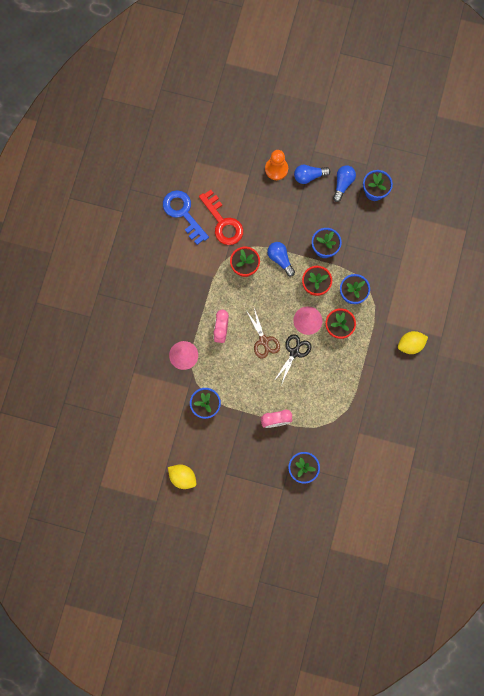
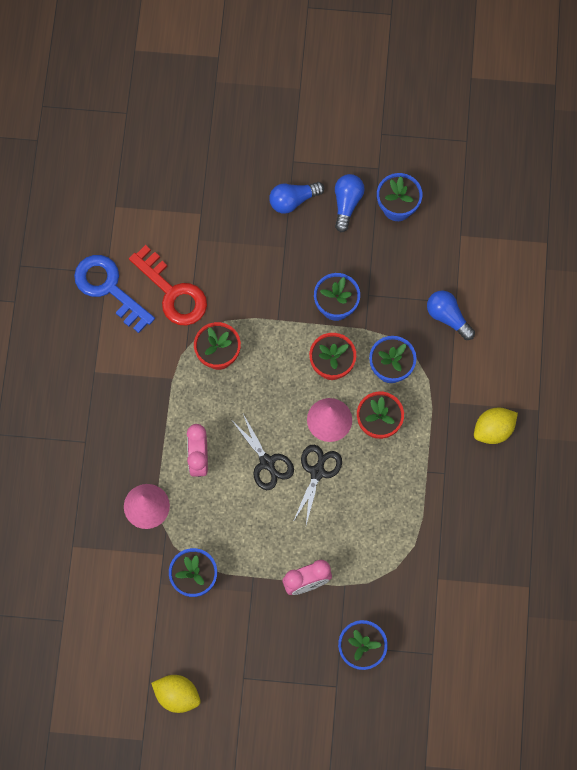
camera: 10 degrees left, 5 degrees down
brown scissors [246,308,280,359] -> black scissors [232,414,294,490]
orange pawn [265,150,288,180] -> none
blue light bulb [267,242,295,276] -> blue light bulb moved to [427,291,475,340]

